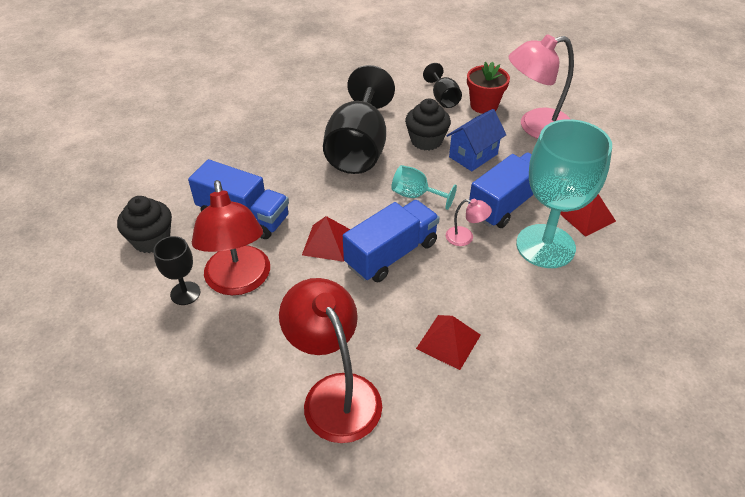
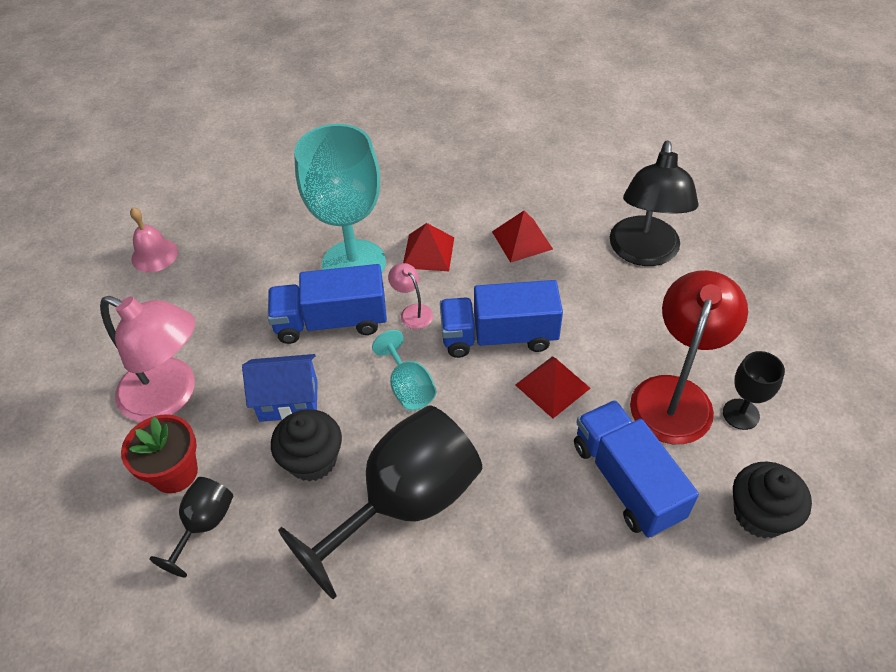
camera: 140 degrees left, 5 degrees up
red lamp [279,278,382,443] -> black lamp [610,140,698,266]
red pyramid [560,194,616,237] -> red pyramid moved to [403,223,454,271]
none -> pink bell [130,207,178,272]

